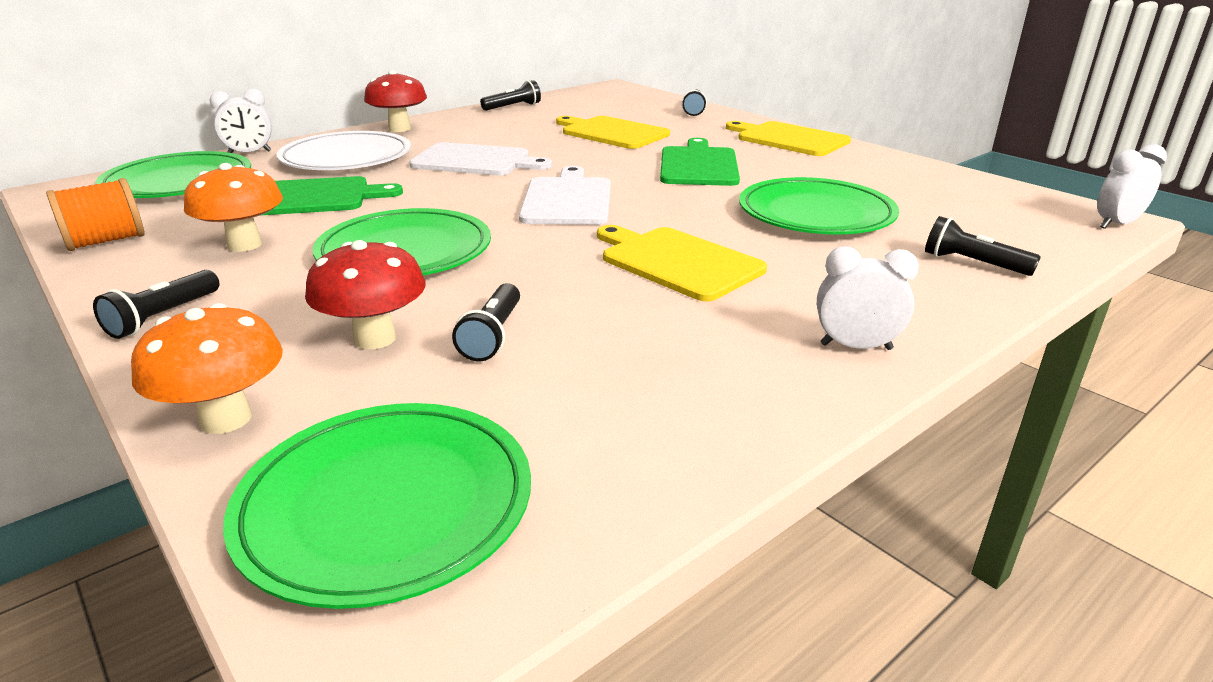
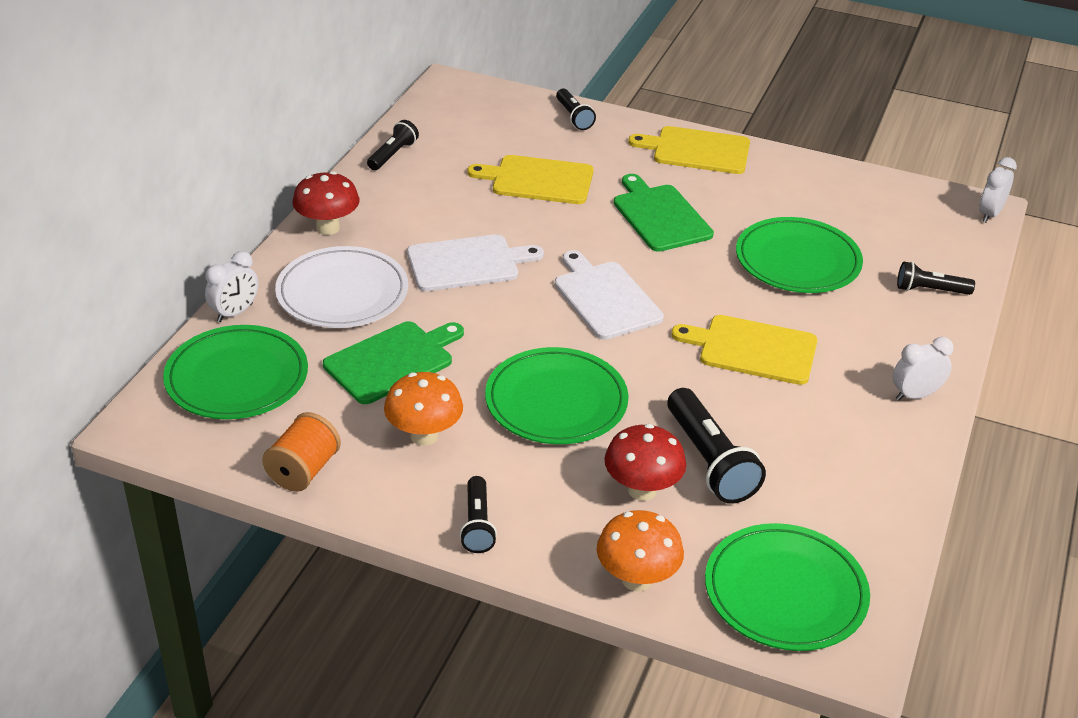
camera: 30 degrees left, 10 degrees up
black flashlight [452,283,520,361] -> black flashlight [667,388,766,504], size x1.69

